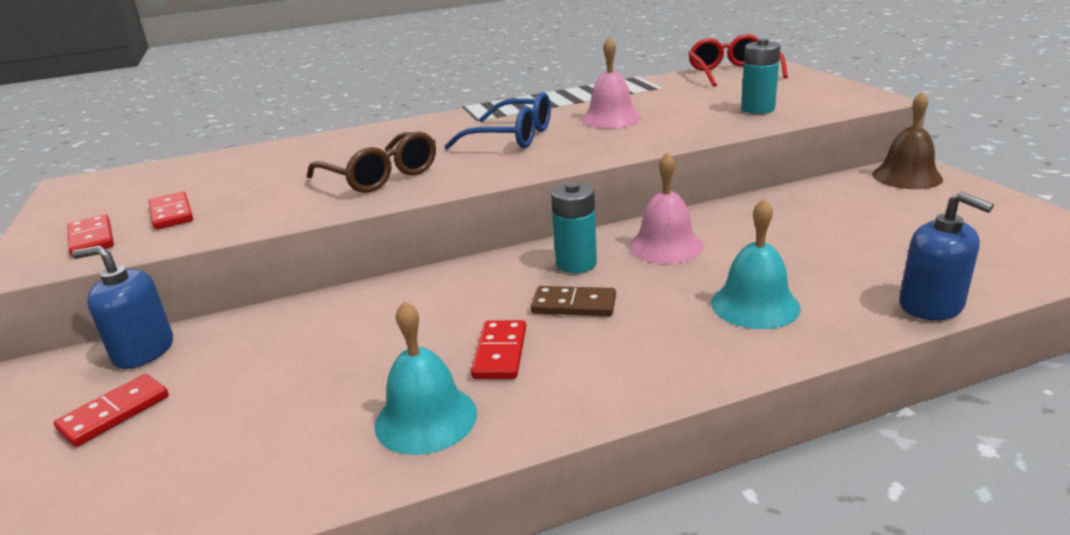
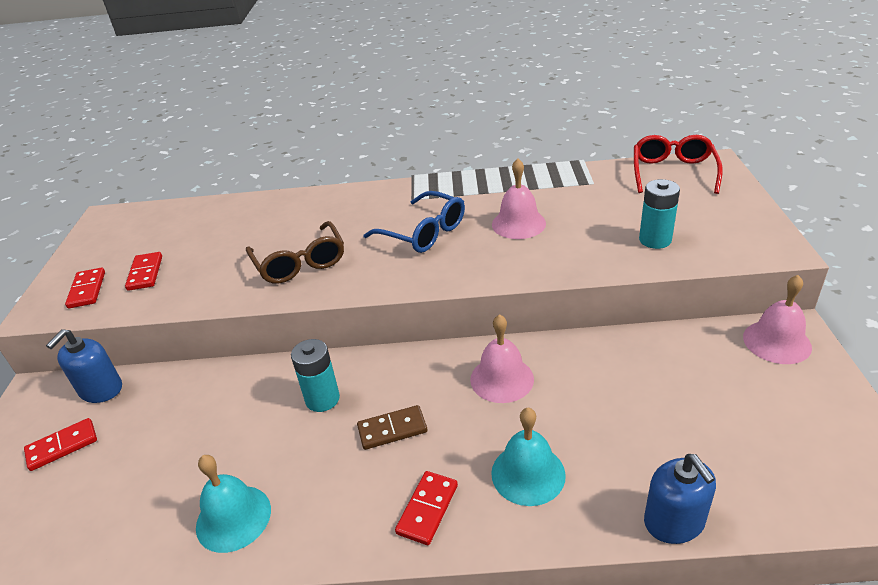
camera: 20 degrees right, 10 degrees up
blue soap dispenser [72,245,173,369] -> blue soap dispenser turned 90 degrees counterclockwise [46,329,122,403]
red domino [471,320,526,379] -> red domino moved to [395,471,458,545]
brown domino [531,286,616,316] -> brown domino turned 45 degrees counterclockwise [357,405,427,450]
turquoise battery [551,182,597,273] -> turquoise battery moved to [291,339,340,412]
brown bell [872,91,943,189] -> pink bell [743,275,812,364]

